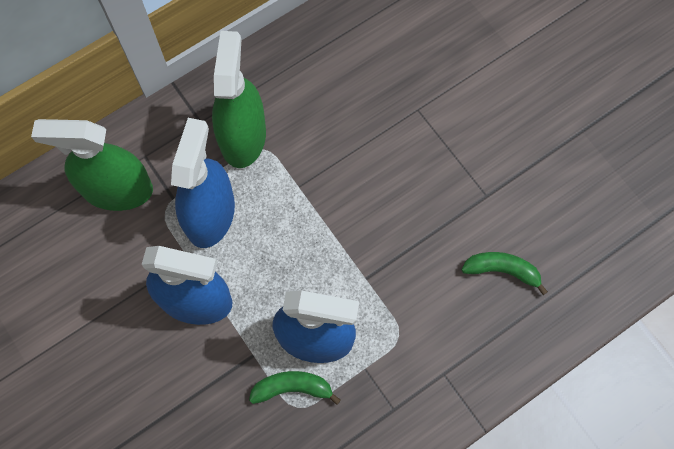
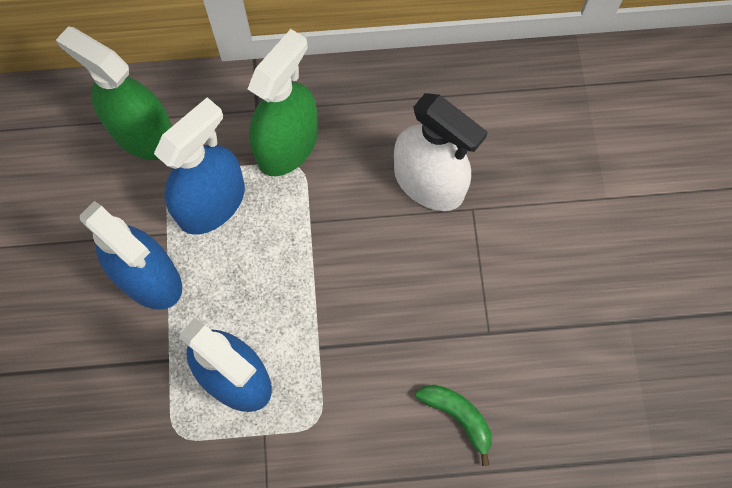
camera: 30 degrees right, 0 degrees up
green banana [249,371,341,405] -> none
none -> white spray bottle [394,93,488,211]

